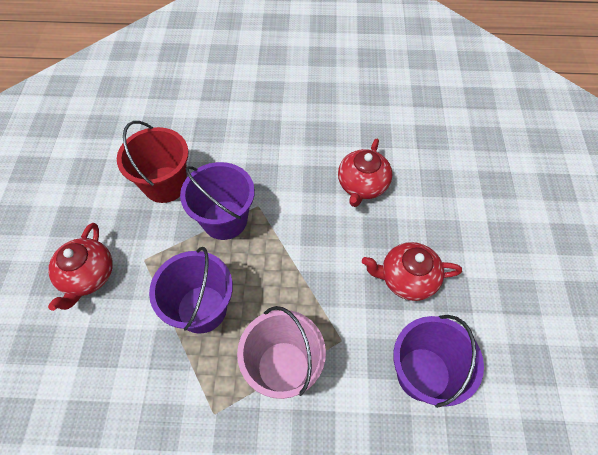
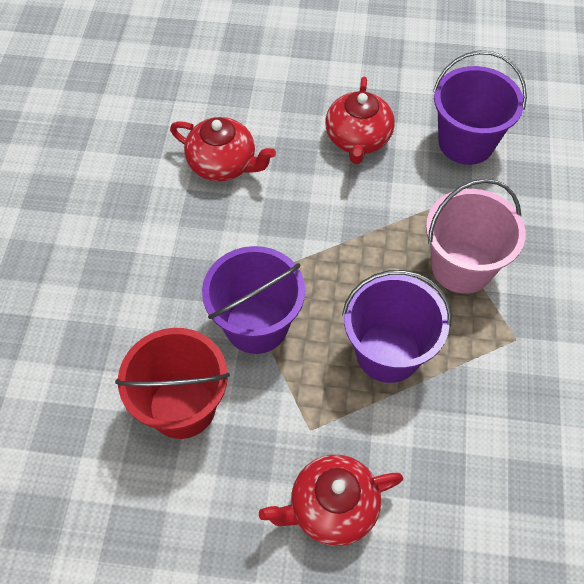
camera: 85 degrees left, 0 degrees up
red teapot [48,223,113,311] -> red teapot turned 150 degrees clockwise [259,455,403,546]

